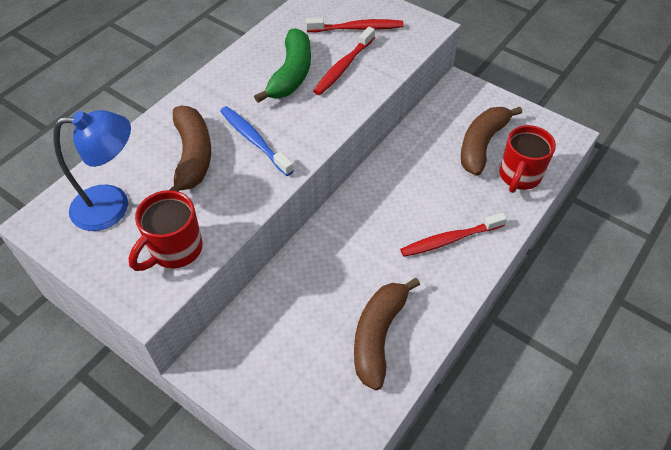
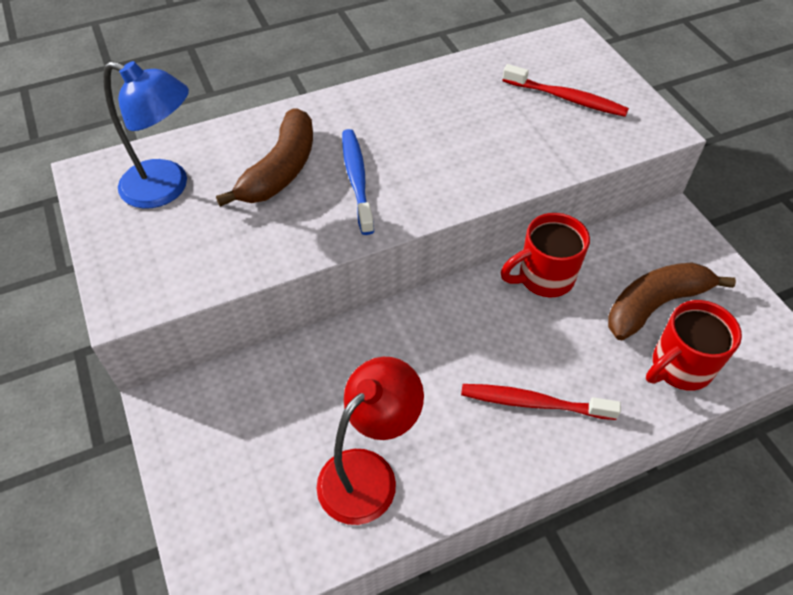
camera: 30 degrees right, 0 degrees up
red mug [129,190,203,271] -> red mug moved to [501,213,590,297]
green banana [254,28,311,103] -> none
red toothbrush [313,27,375,95] -> none
brown banana [354,278,420,390] -> red lamp [316,357,424,525]

